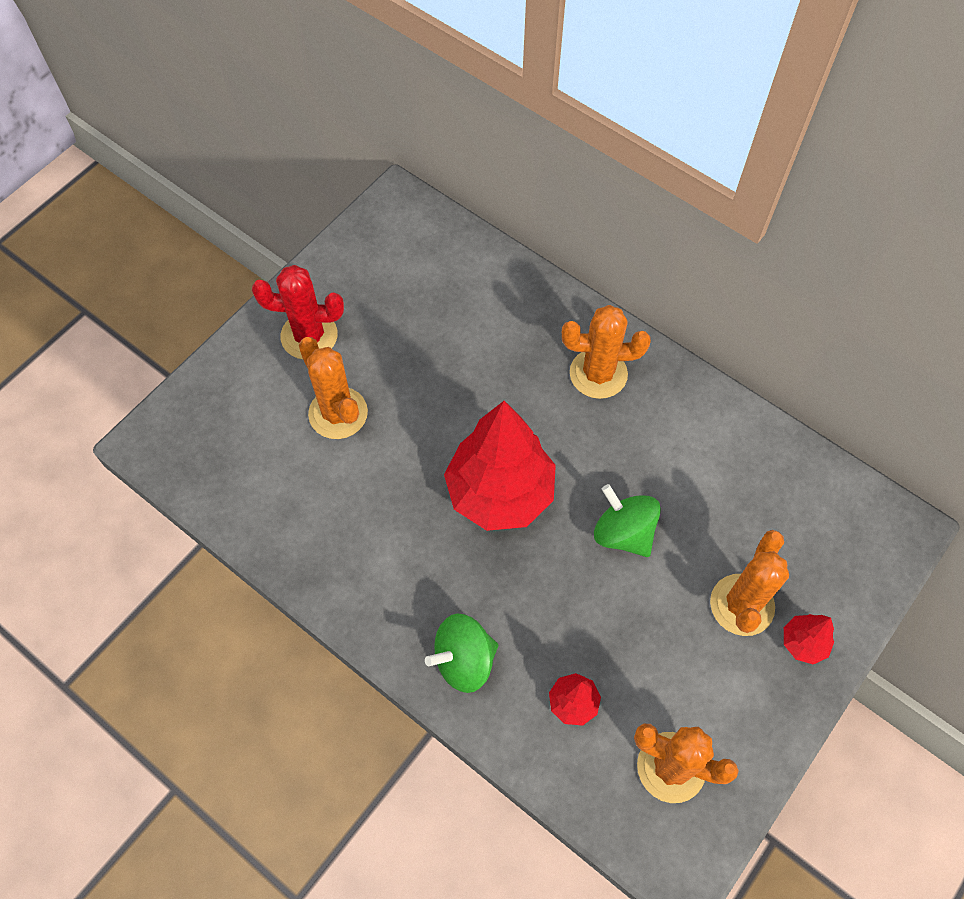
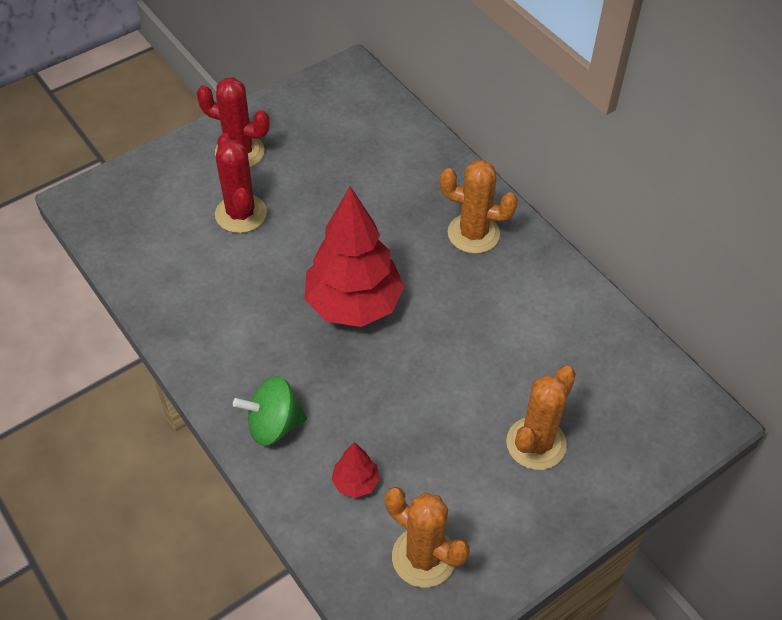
camera: 15 degrees right, 10 degrees down
orange cactus [299,337,368,439] -> red cactus [215,133,267,233]
green spinning top [594,484,661,557] -> none
red tree [784,614,834,665] -> none

